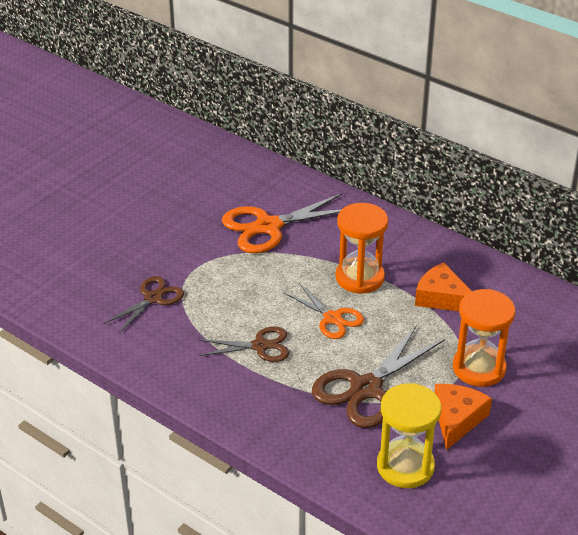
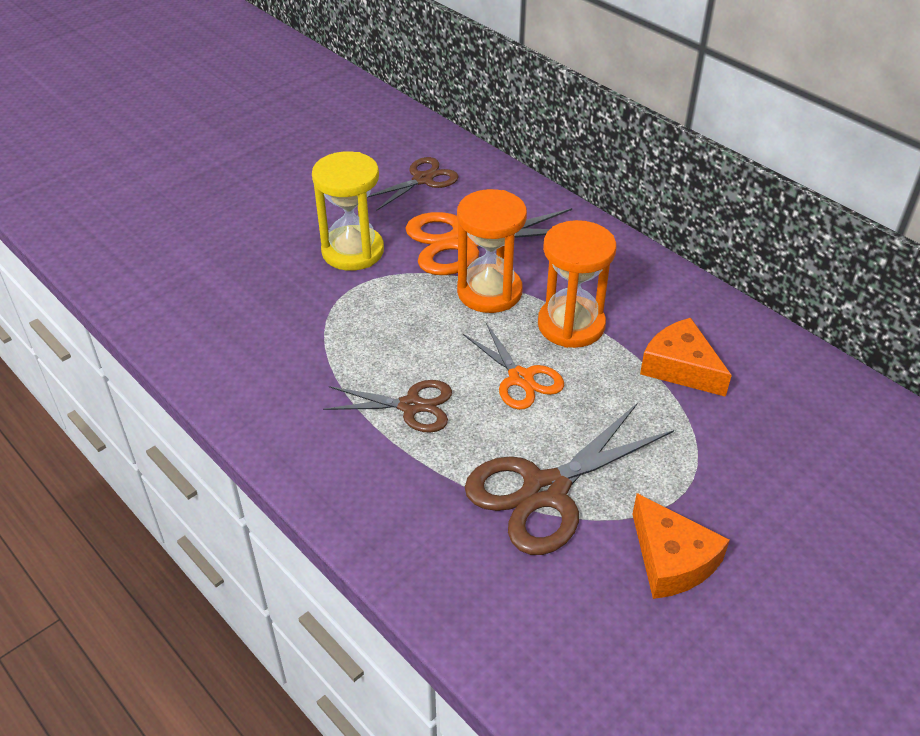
camera: 10 degrees right, 5 degrees up
brown scissors [104,276,184,333] -> brown scissors moved to [367,157,459,211]
yellow hourglass [377,383,441,488] -> yellow hourglass moved to [312,151,384,271]
orange cheese [434,384,492,450] -> orange cheese turned 120 degrees clockwise [632,493,730,599]
orange hourglass [453,289,515,387] -> orange hourglass moved to [457,189,527,313]

